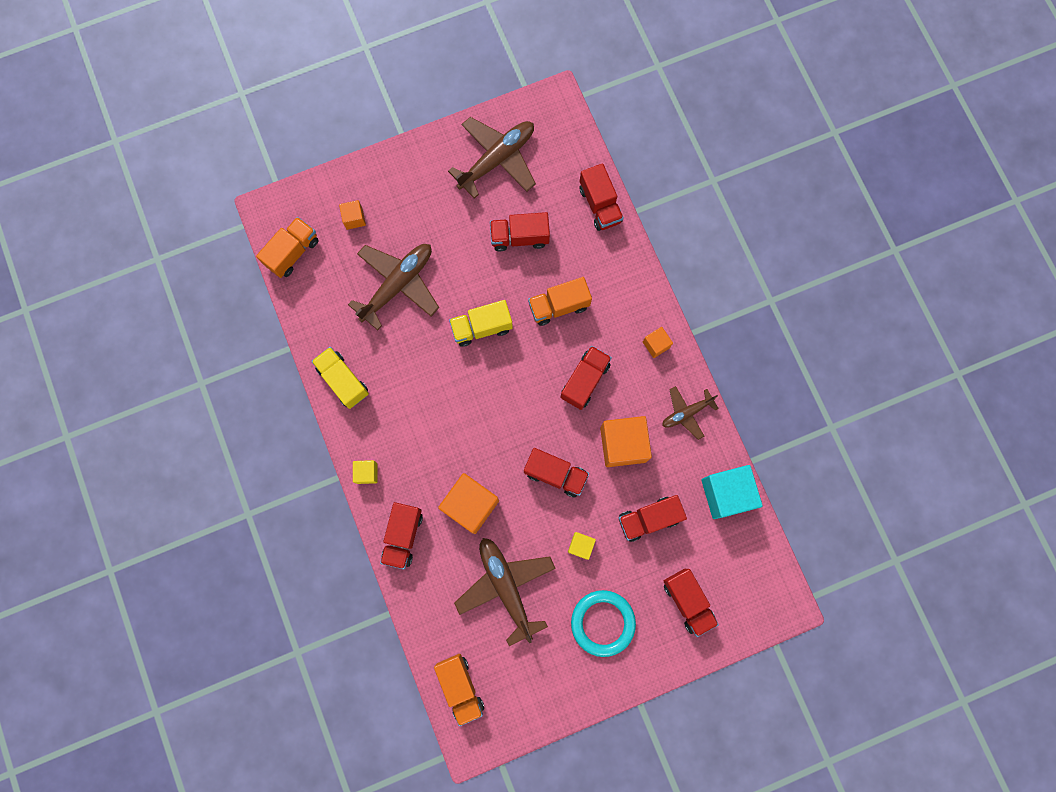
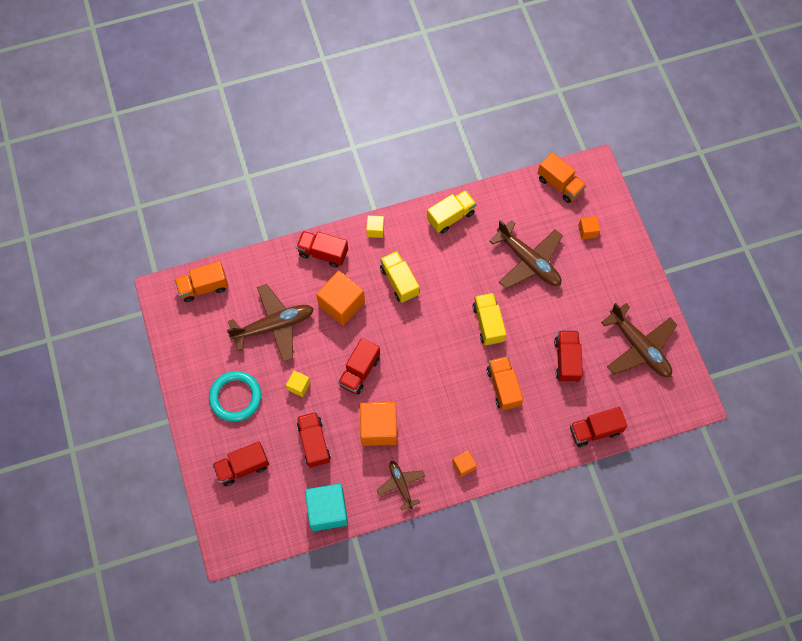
camera: 95 degrees right, 10 degrees down
red truck [560,346,612,410] -> none
none -> yellow truck [380,251,420,303]

